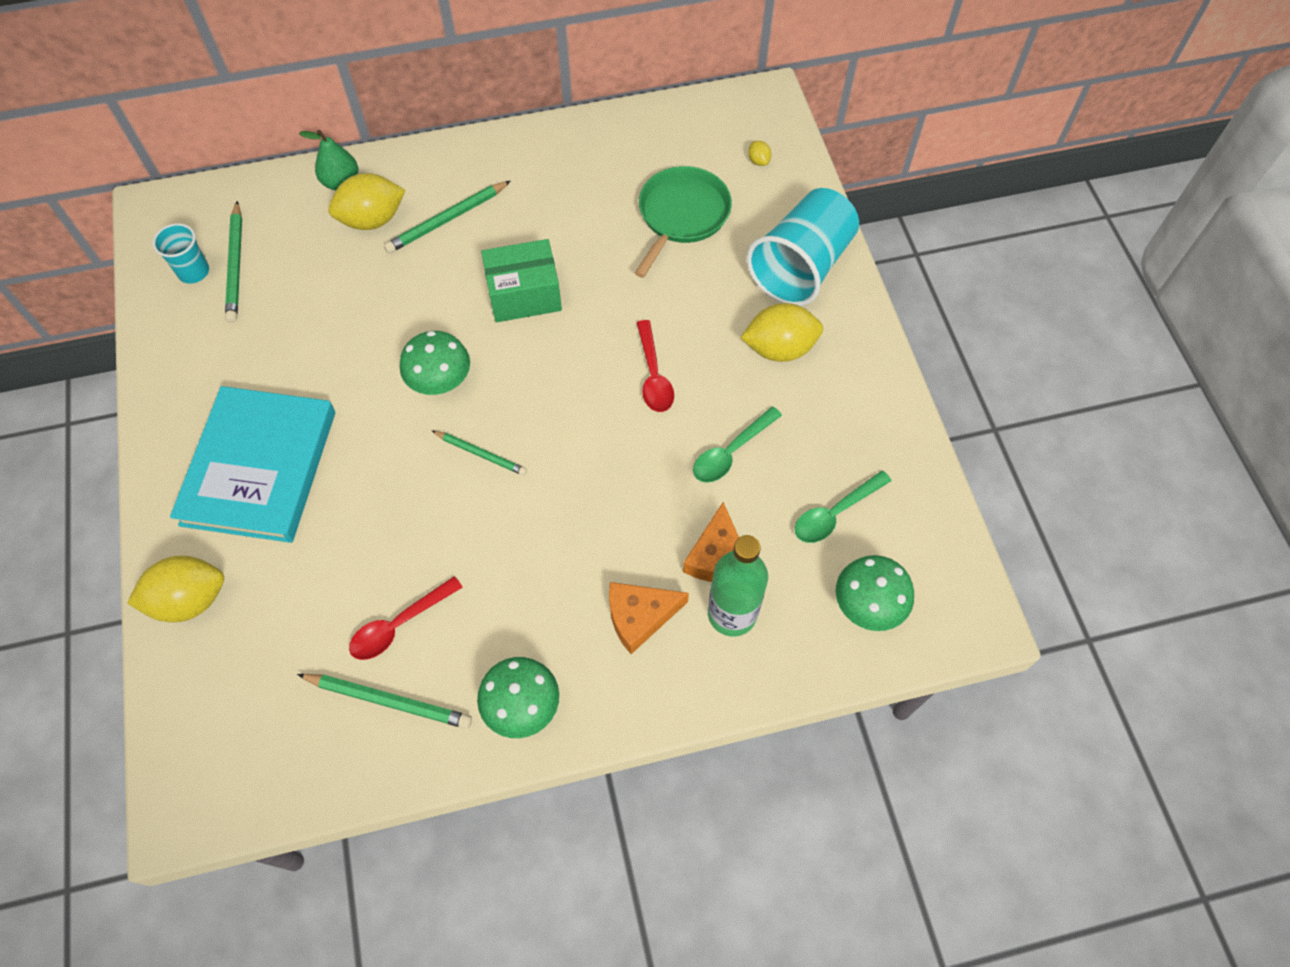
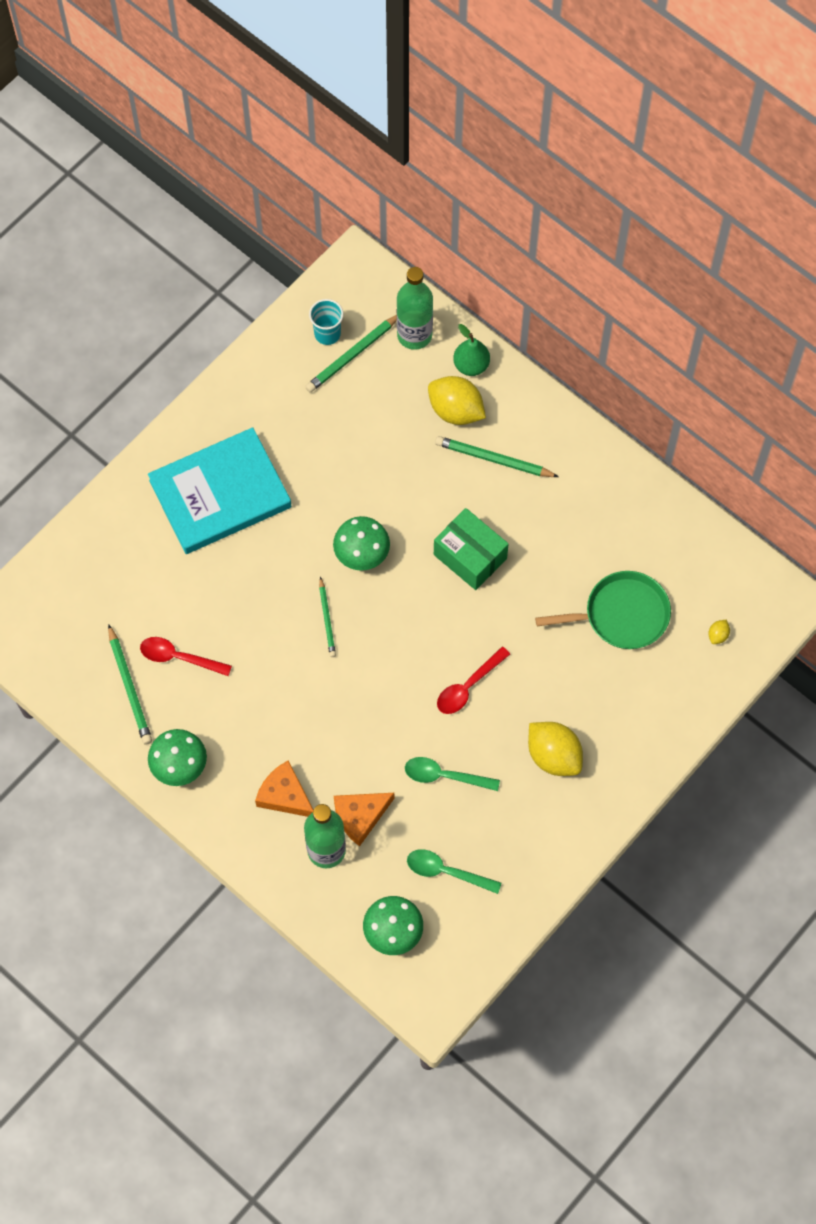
camera: 55 degrees right, 5 degrees up
yellow lemon [127,556,224,622] -> none
turquoise cup [747,188,859,306] -> none
none -> green bottle [397,267,433,350]

